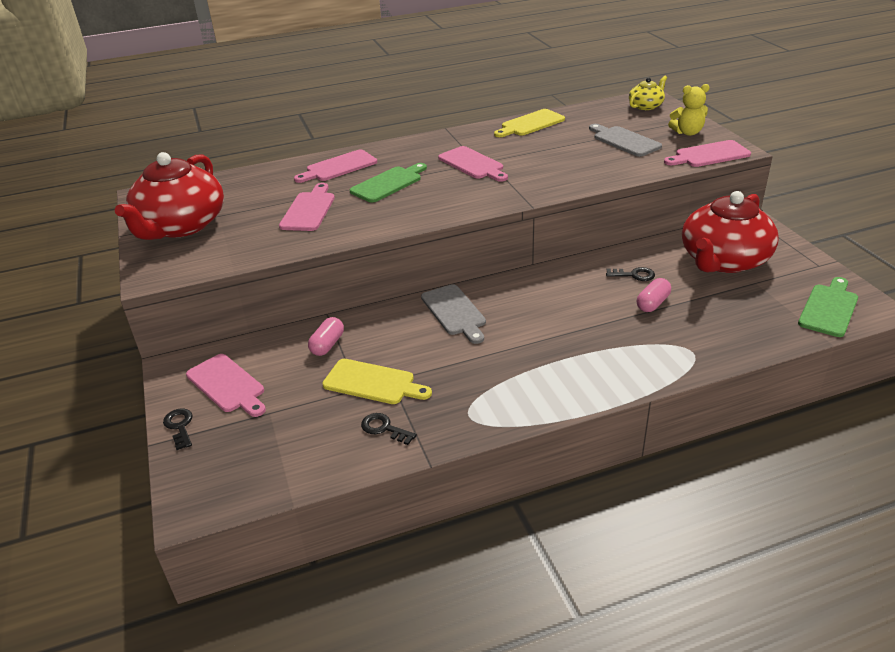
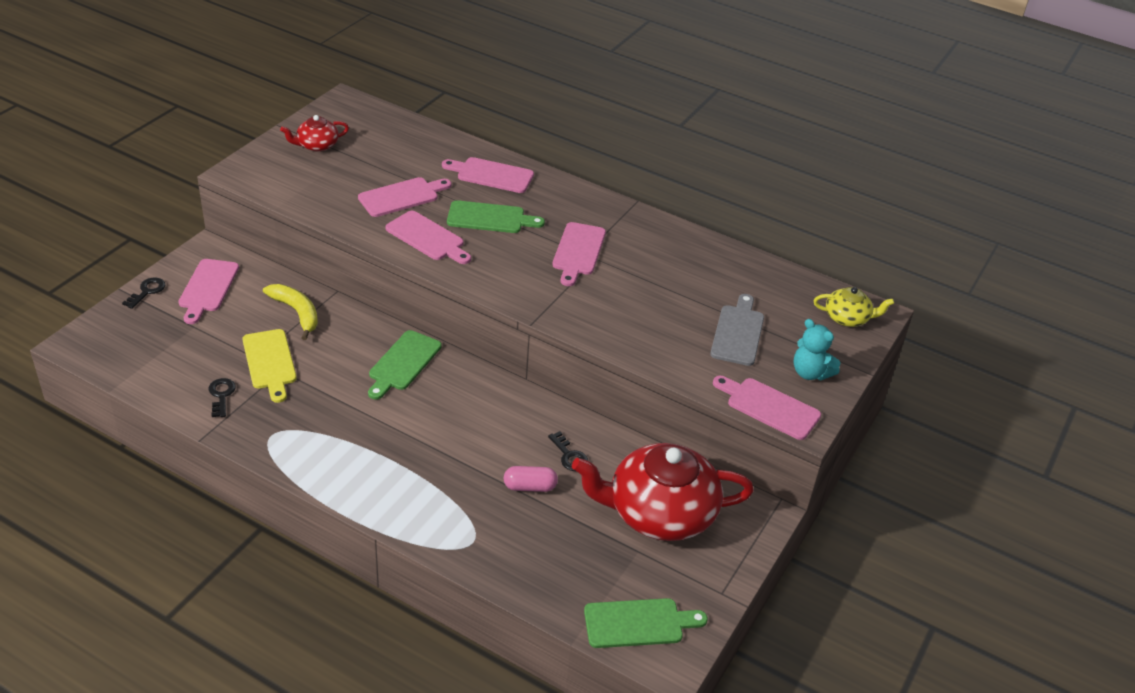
camera: 45 degrees right, 5 degrees up
red teapot [115,152,224,240] -> red teapot [280,115,349,152], size x0.47
pink capsule [308,317,344,356] -> yellow banana [263,284,318,340]
grey cutting board [421,284,486,344] -> green cutting board [368,330,442,400]
yellow cutting board [494,109,565,137] -> none
yellow teddy bear [668,84,710,136] -> turquoise teddy bear [793,319,840,380]
none -> pink cutting board [385,211,471,264]

